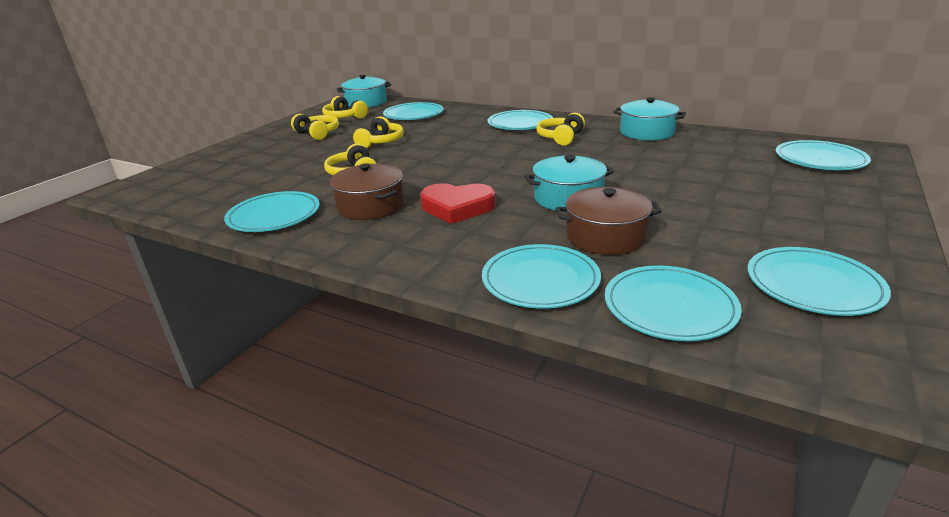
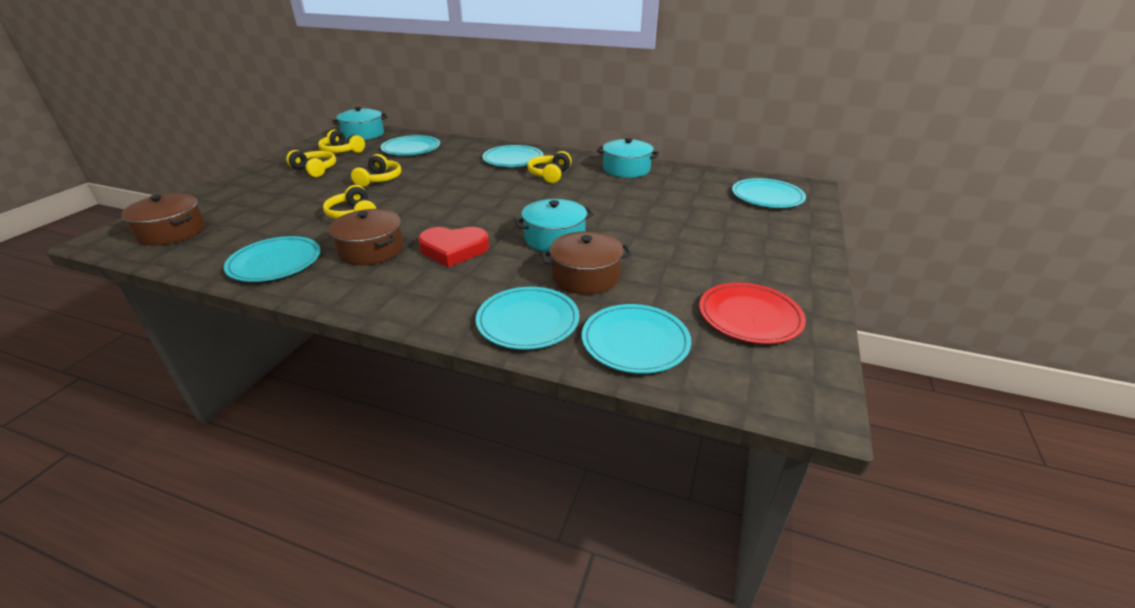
camera: 10 degrees left, 5 degrees up
turquoise plate [747,247,891,316] -> red plate [699,283,806,344]
none -> brown pot [121,193,205,246]

